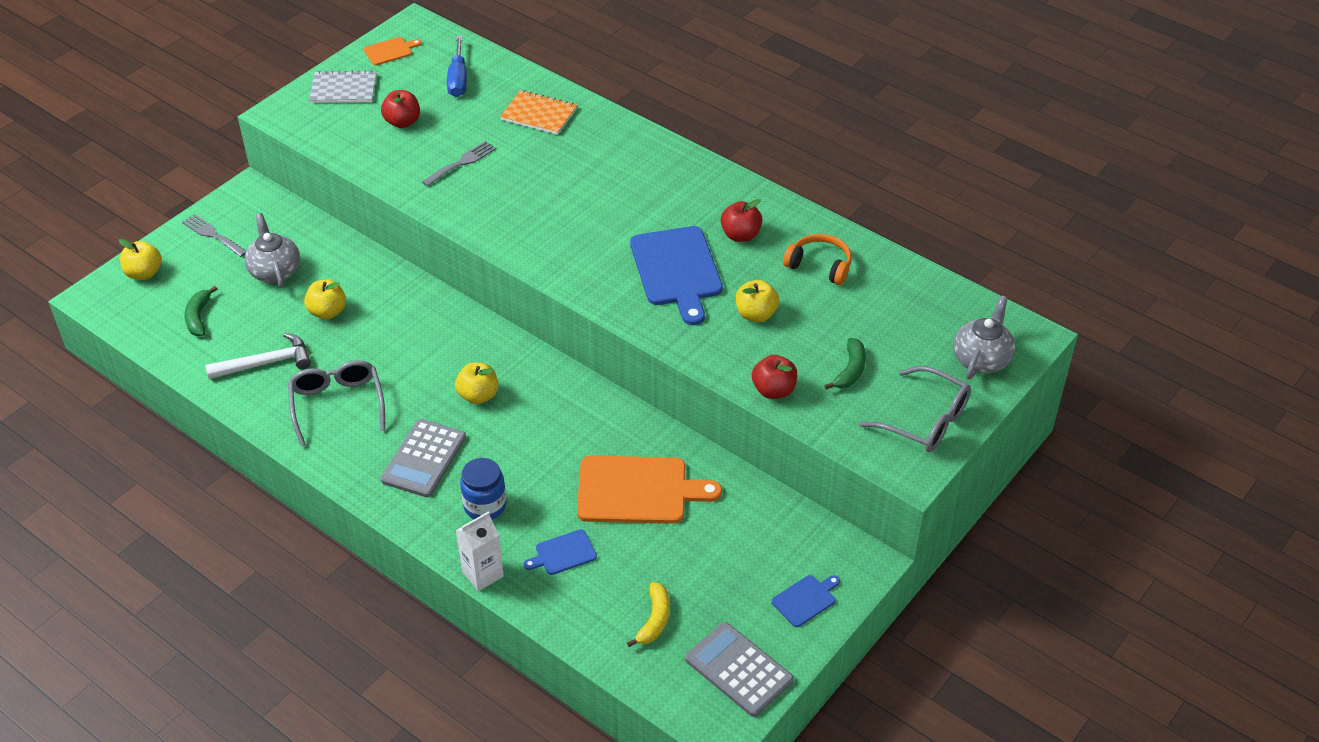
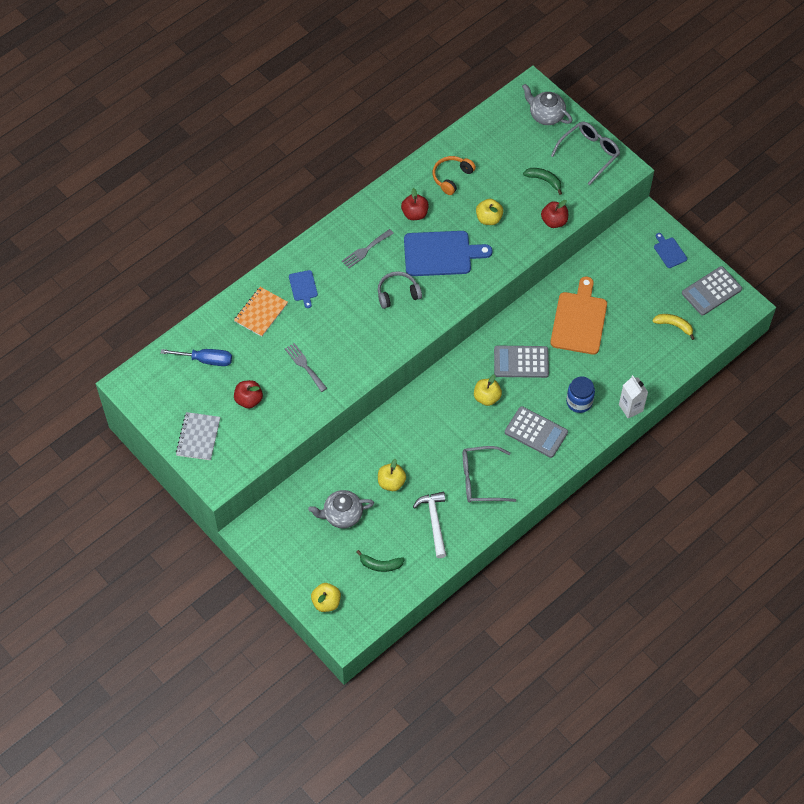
camera: 80 degrees left, 15 degrees up
grey fork [182,214,246,257] -> grey fork moved to [342,229,394,268]
orange cutting board [364,37,421,65] -> none
blue cutting board [524,529,597,575] -> blue cutting board moved to [289,270,318,308]
none -> grey headphones [378,271,422,309]
none -> grey calculator [494,345,549,378]

